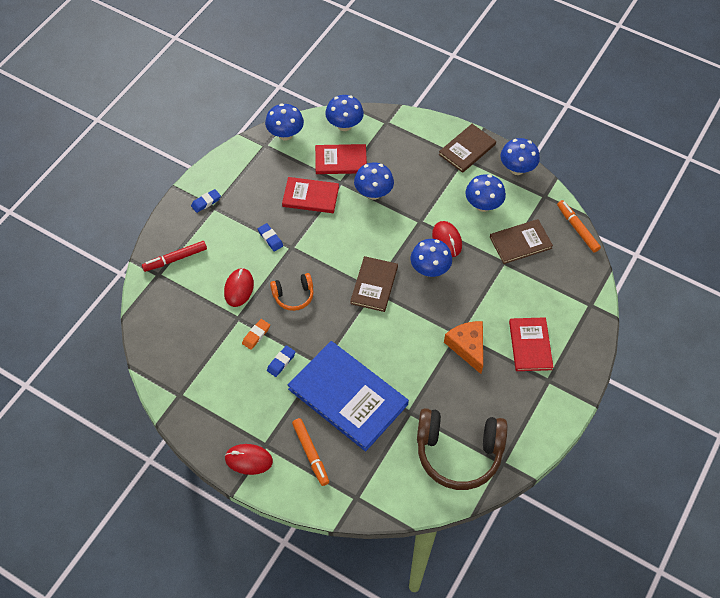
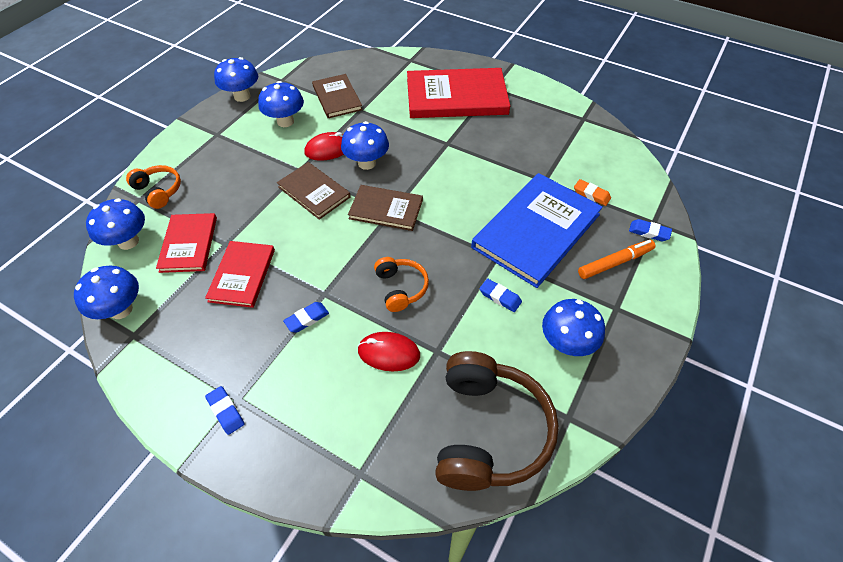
camera: 90 degrees left, 5 degrees down
red marker [142,241,207,272] -> none
red mouse [225,444,273,475] -> none
orange eraser [242,319,270,350] -> orange eraser moved to [574,179,611,206]
blue mushroom [354,162,394,200] -> blue mushroom moved to [542,299,605,356]
brown headphones [417,408,507,490] -> brown headphones moved to [435,351,559,491]
brown book [439,124,496,173] -> brown book moved to [277,162,351,220]
orange cheese [444,321,483,374] -> none
red book [509,317,553,371] -> red book [407,68,510,118], size x1.76
orange marker [557,200,601,253] -> none
none -> orange headphones [126,165,181,209]
none -> blue eraser [629,219,672,241]

